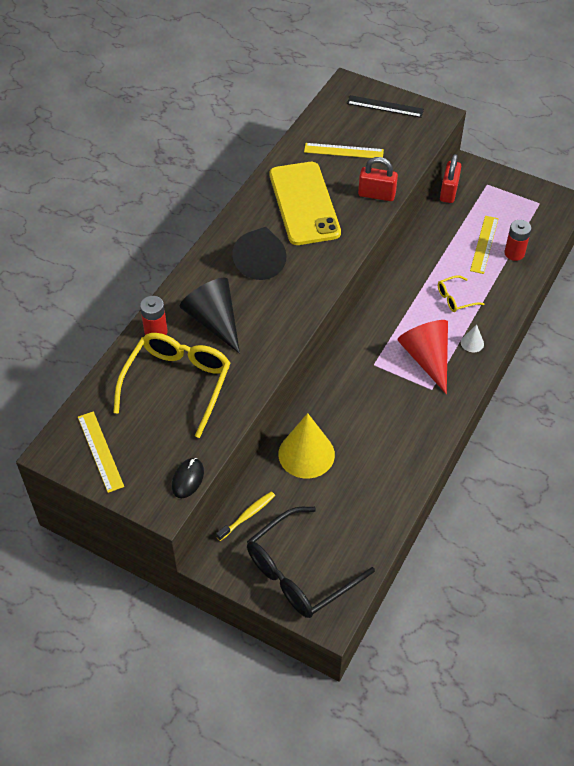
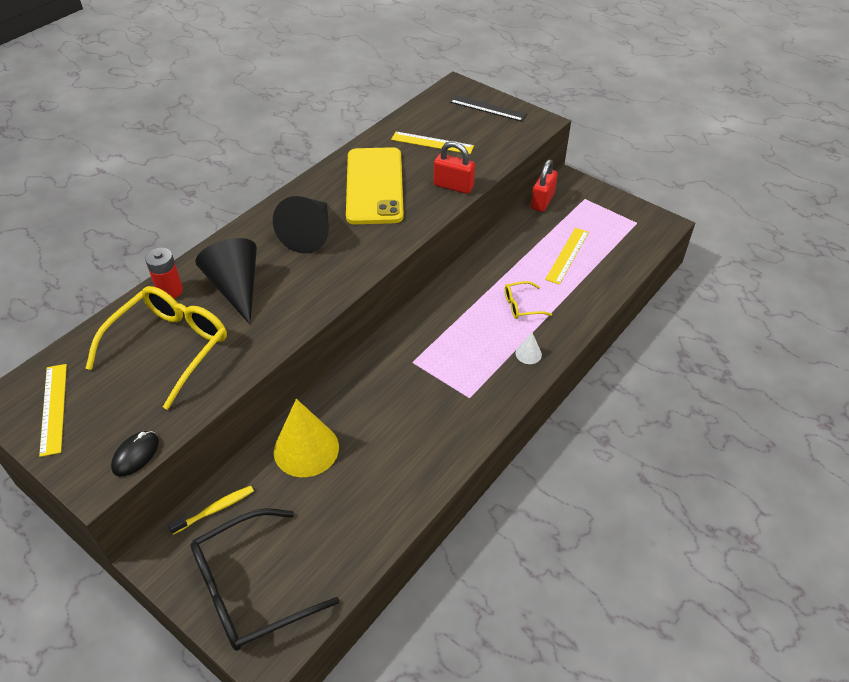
camera: 10 degrees right, 5 degrees down
red cone [397,320,448,394] -> none
red battery [504,220,531,261] -> none

